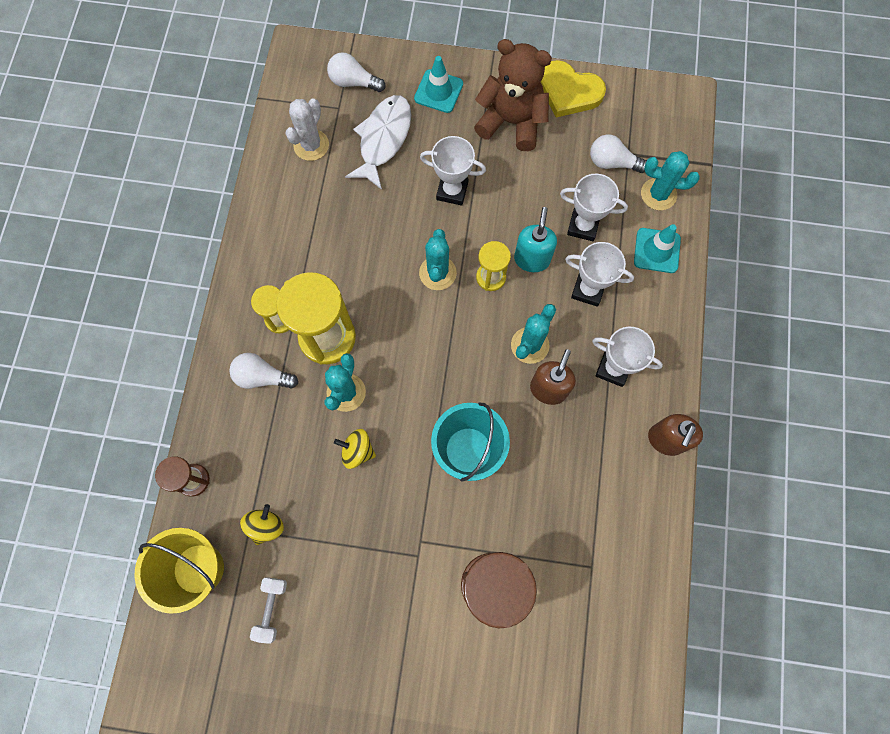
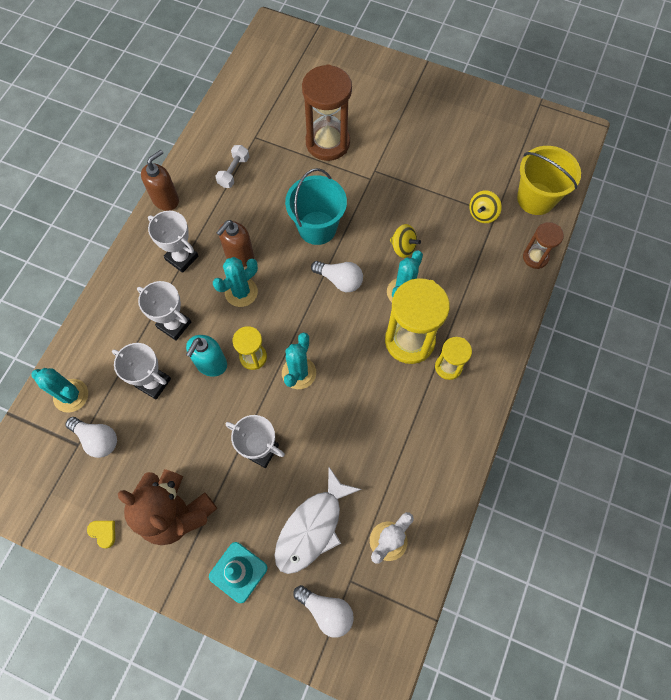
camera: 165 degrees left, 5 degrees down
white light bulb [229,353,298,389] -> white light bulb moved to [311,261,363,292]
white dumbbell [250,577,287,644] -> white dumbbell moved to [215,145,249,188]
yellow heart [541,60,606,117] -> yellow heart [87,521,115,549], size x0.43
turquoise traffic cone [634,224,681,273] -> none

